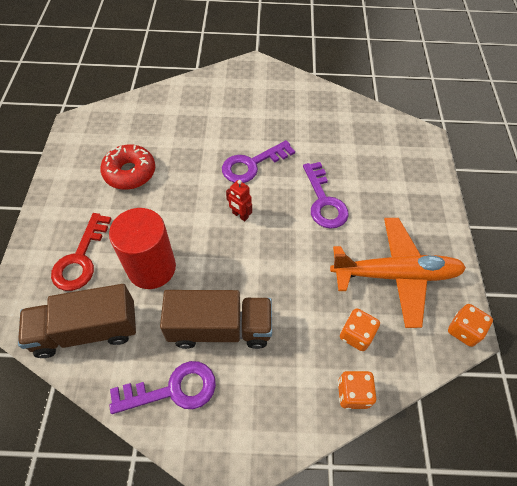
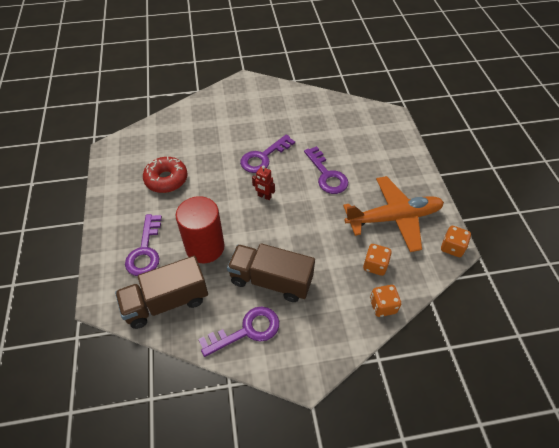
camera: 10 degrees left, 5 degrees down
red key [51,213,111,291] -> purple key [125,214,162,276]
brown truck [160,290,272,349] -> brown truck turned 150 degrees counterclockwise [227,244,315,302]

